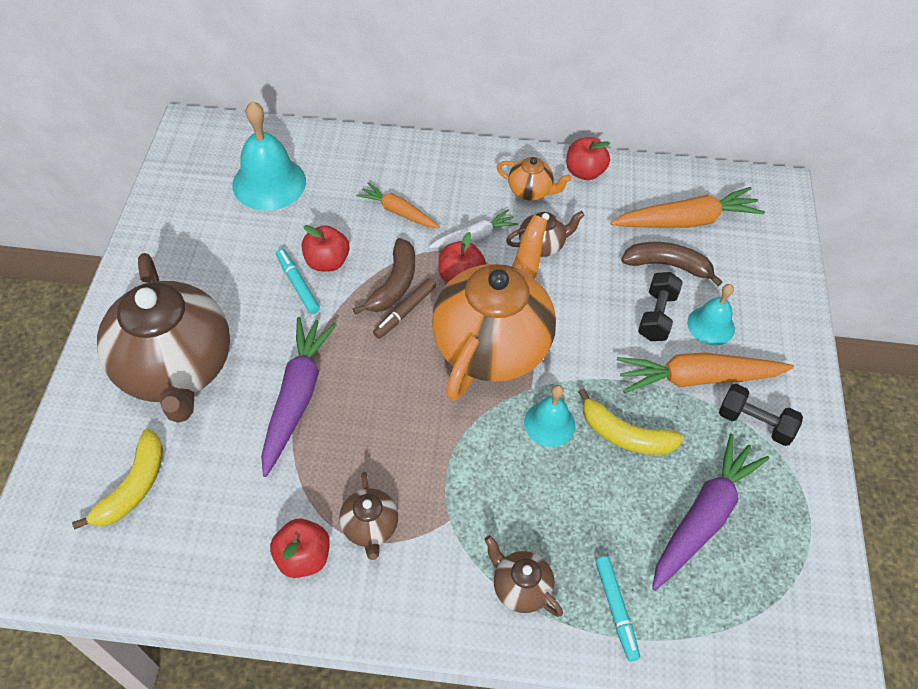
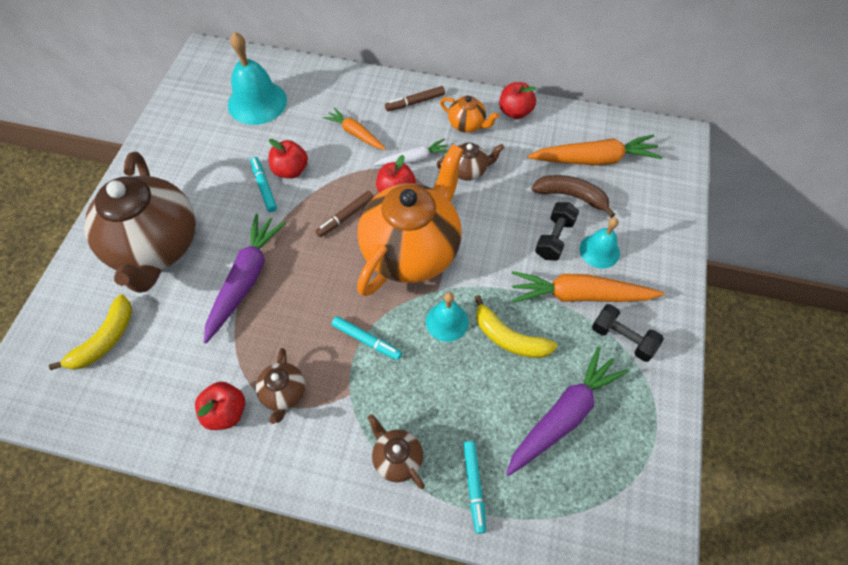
camera: 10 degrees right, 5 degrees up
brown banana [353,238,415,314] -> none
none -> turquoise marker [332,316,402,360]
none -> brown marker [385,86,445,111]

